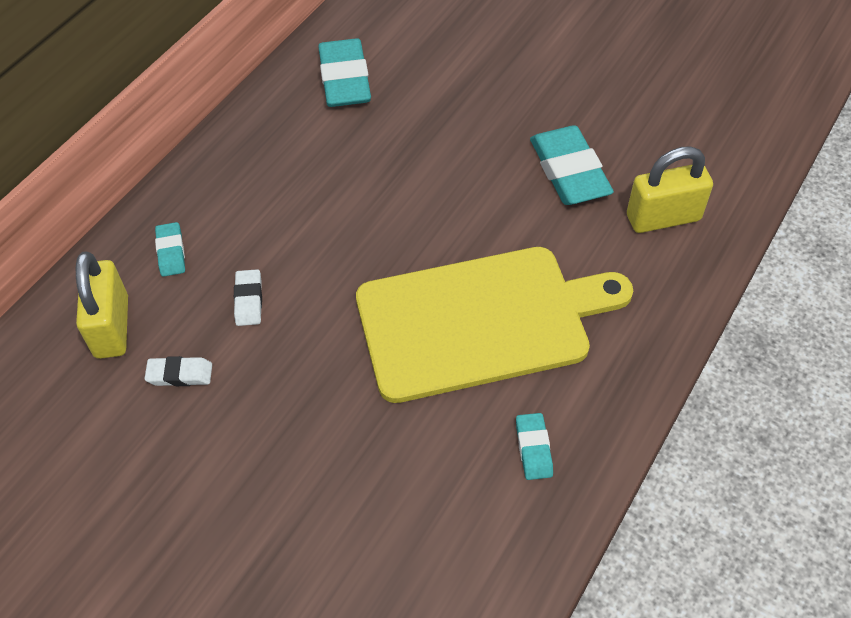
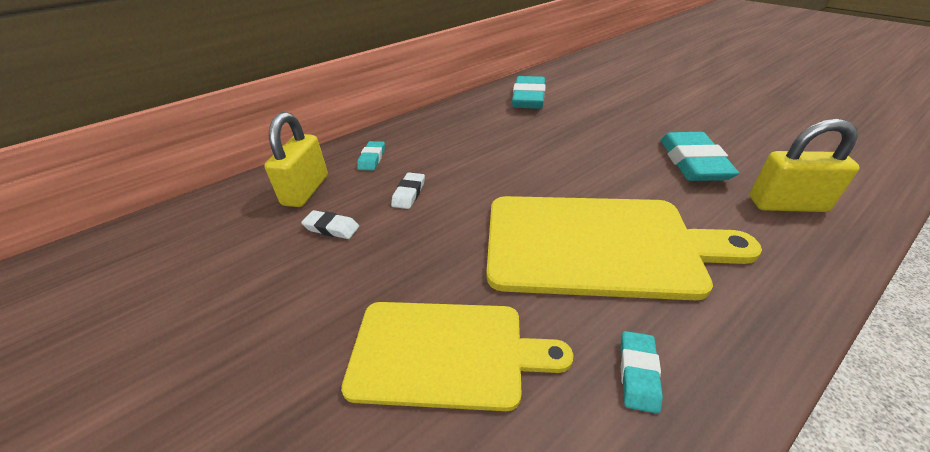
camera: 20 degrees right, 15 degrees down
none -> yellow cutting board [341,302,573,411]

